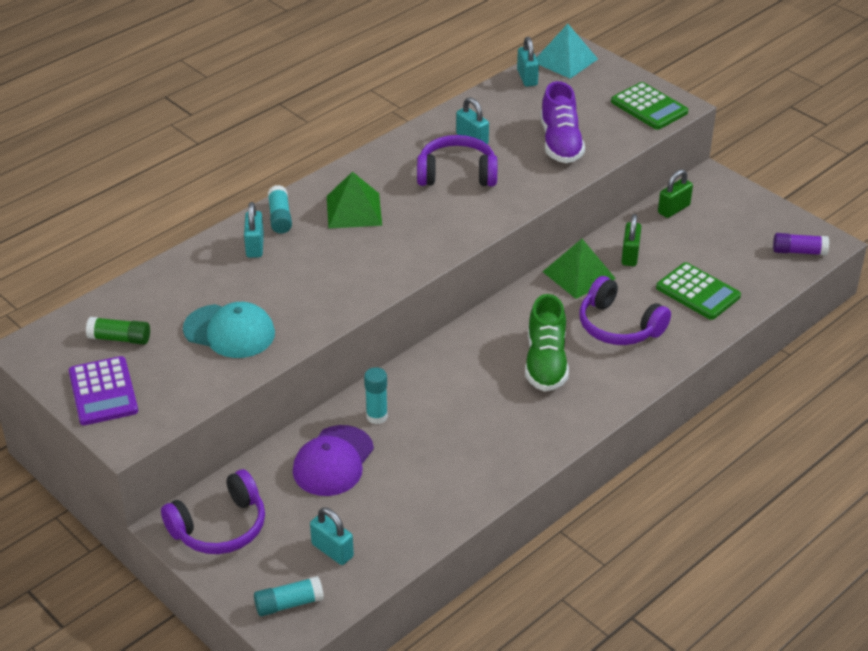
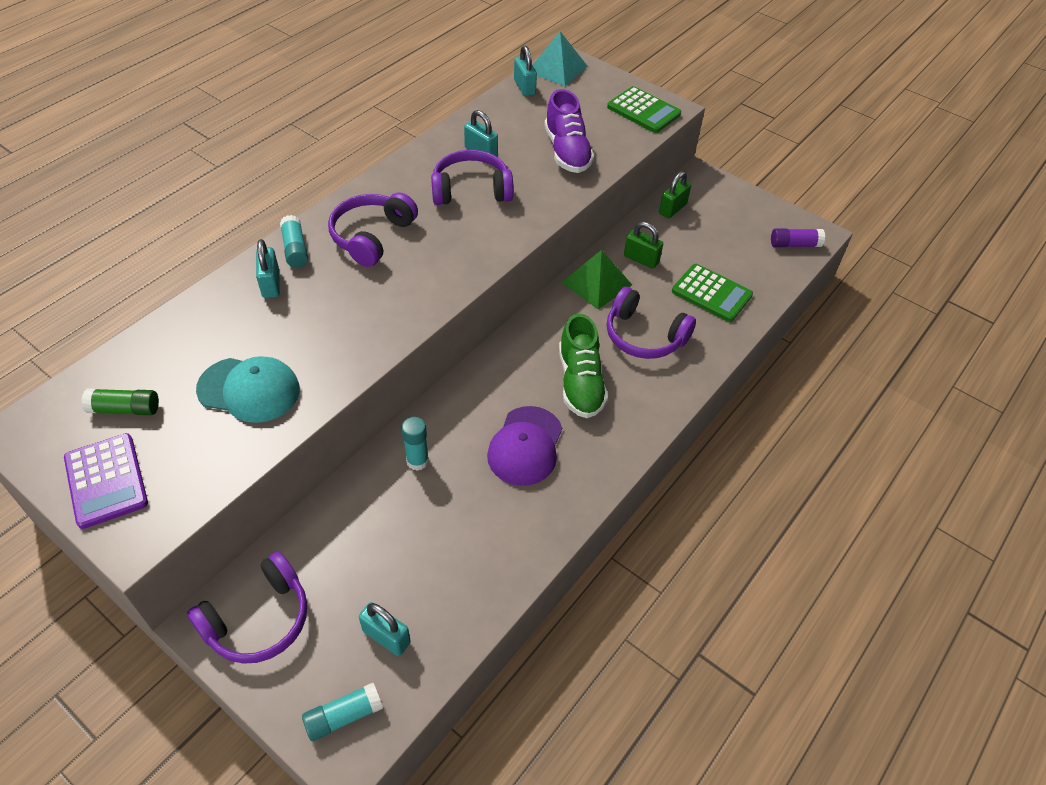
camera: 10 degrees left, 10 degrees up
purple cap [293,425,374,496] -> purple cap moved to [487,406,562,486]
green pyramid [327,172,382,229] -> purple headphones [328,193,418,267]
green padlock [621,214,641,266] -> green padlock turned 60 degrees counterclockwise [624,222,663,269]

